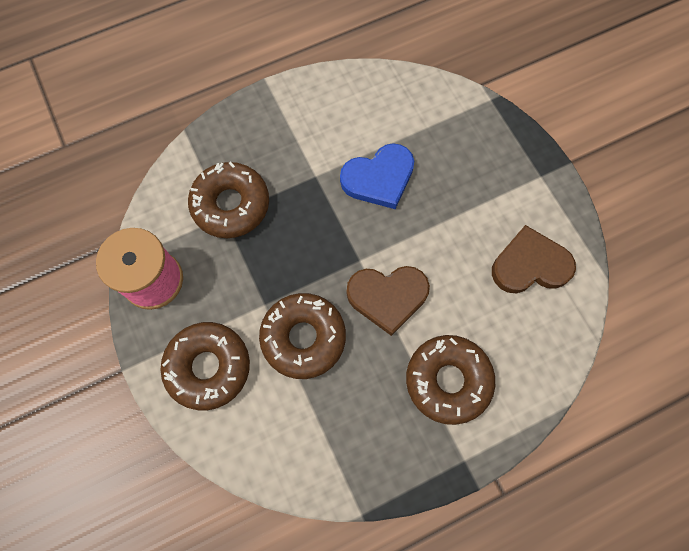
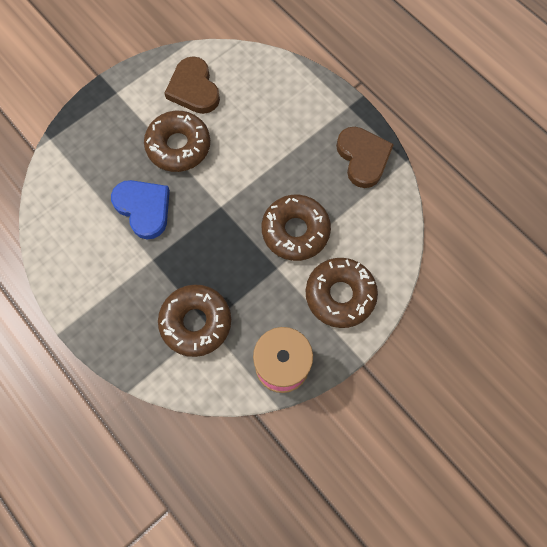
camera: 105 degrees left, 0 degrees up
brown heart [347,266,430,336] -> brown heart moved to [336,127,394,188]
brown donut [406,335,495,425] -> brown donut moved to [144,111,210,172]

